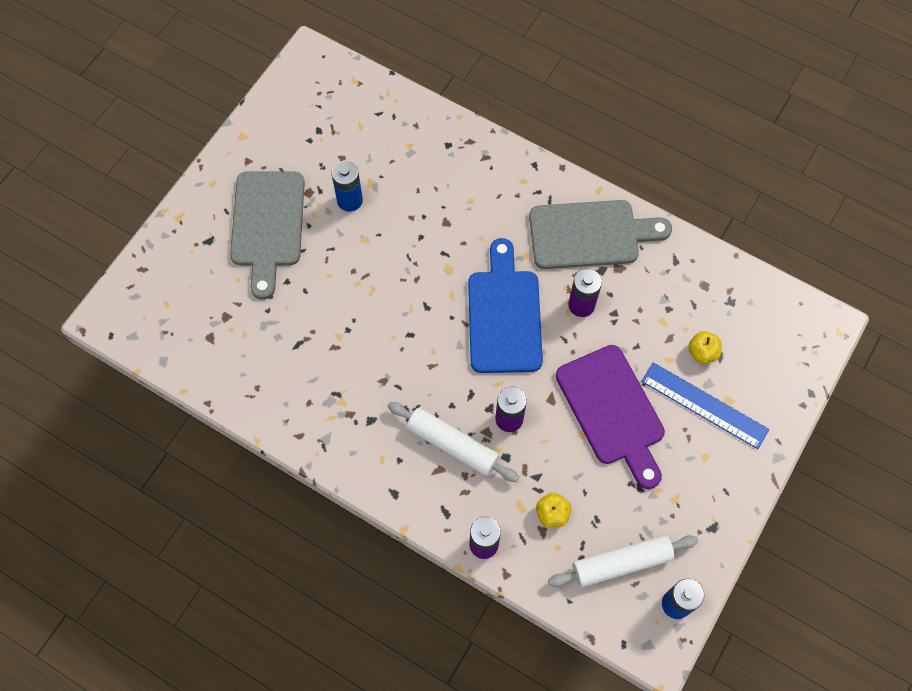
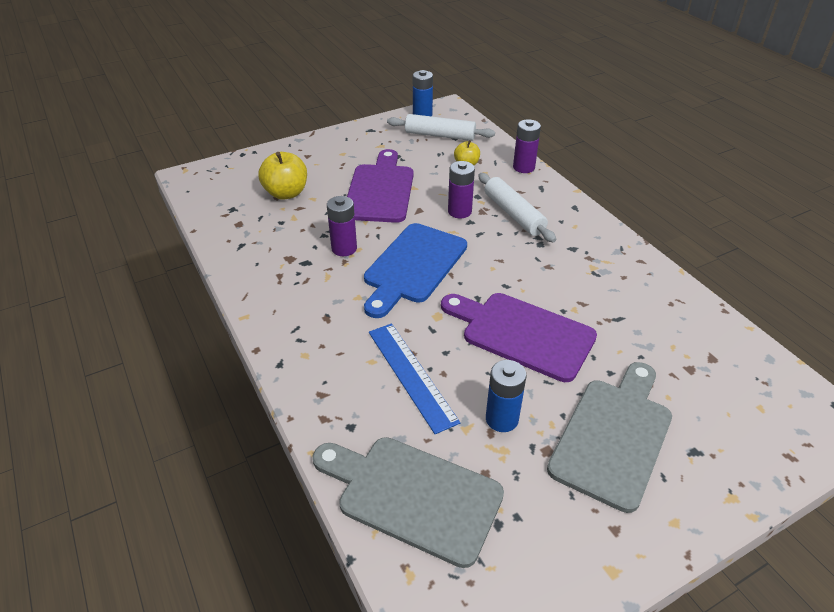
camera: 150 degrees left, 25 degrees down
grey cutting board [529,200,672,269] -> grey cutting board moved to [313,437,504,568]
blue ruler [641,362,769,449] -> blue ruler moved to [369,323,460,434]
yellow apple [688,331,722,364] -> yellow apple [258,152,307,200], size x1.71
none -> purple cutting board [441,293,597,382]

